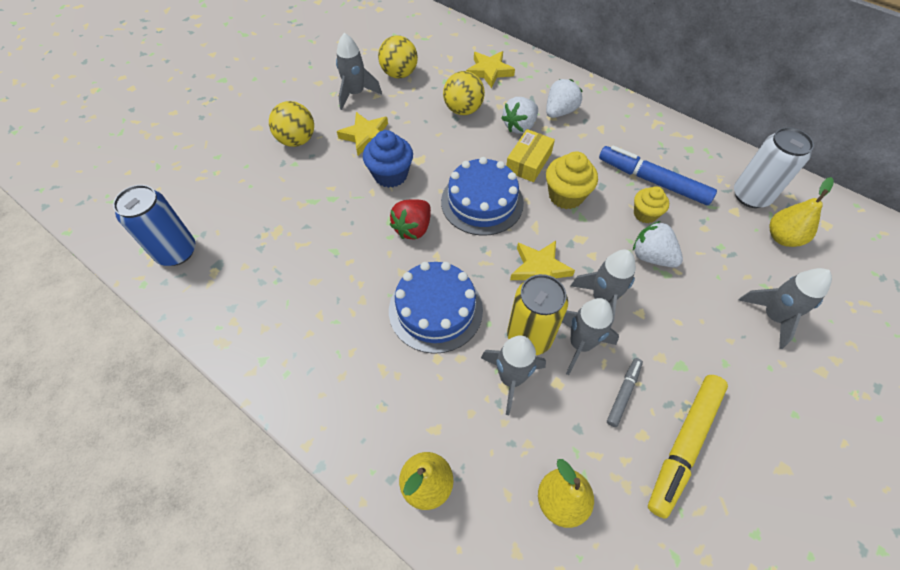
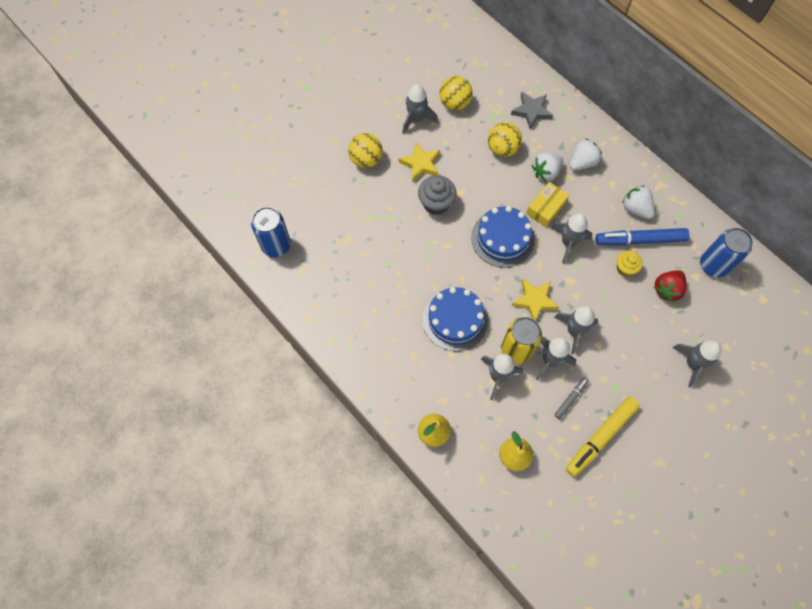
camera: 10 degrees right, 10 degrees up
blue cupcake [363,130,413,188] -> grey cupcake [418,175,456,215]
red strawberry [390,199,431,239] -> red strawberry moved to [654,271,687,302]
yellow star [466,51,515,88] -> grey star [511,92,553,129]
yellow cupcake [546,151,598,209] -> grey rocket [552,214,592,263]
blue marker [599,146,717,205] -> blue marker turned 45 degrees counterclockwise [595,228,689,246]
white strawberry [633,221,683,267] -> white strawberry moved to [622,185,655,219]
white can [734,127,814,208] -> blue can [700,228,753,278]
yellow pear [769,177,834,247] -> none

